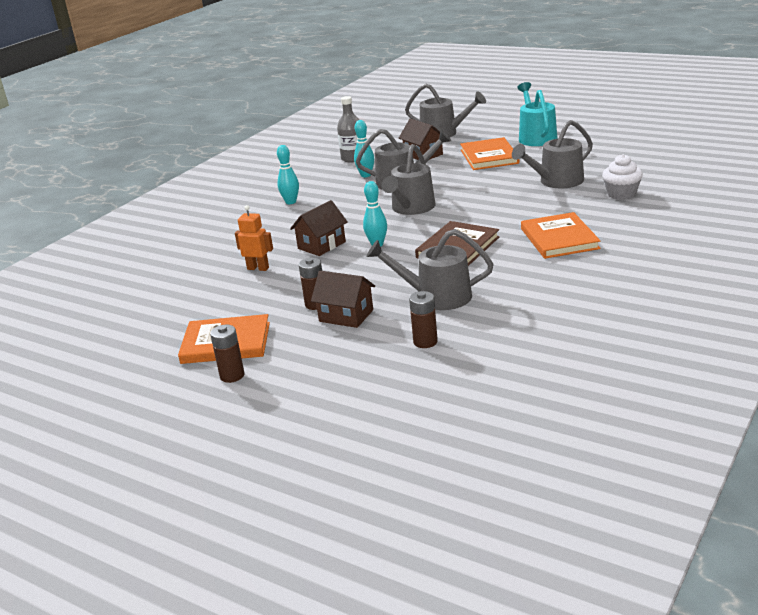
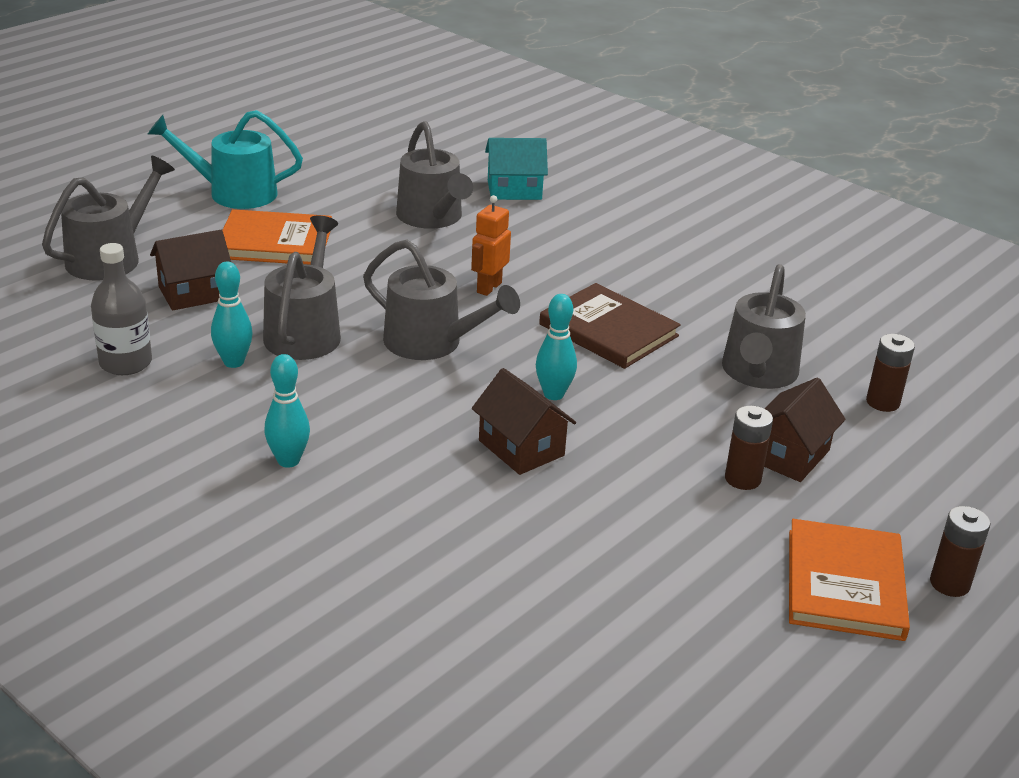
camera: 85 degrees left, 5 degrees up
orange robot [235,205,273,271] -> orange robot moved to [471,195,511,296]
orange book [521,212,600,259] -> none
white cupcake [602,154,643,200] -> turquoise house [485,138,548,200]

